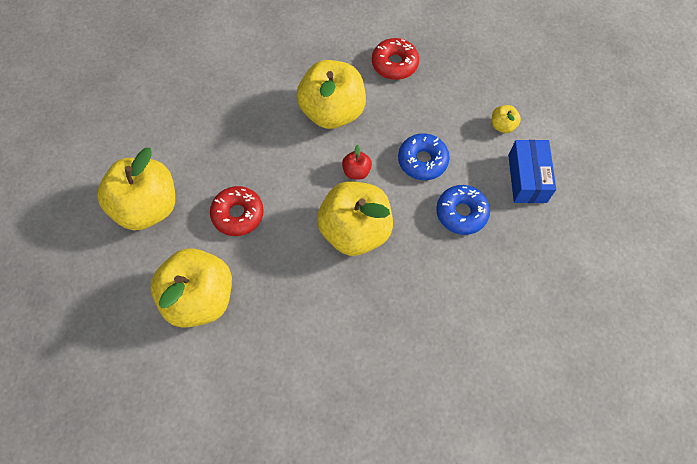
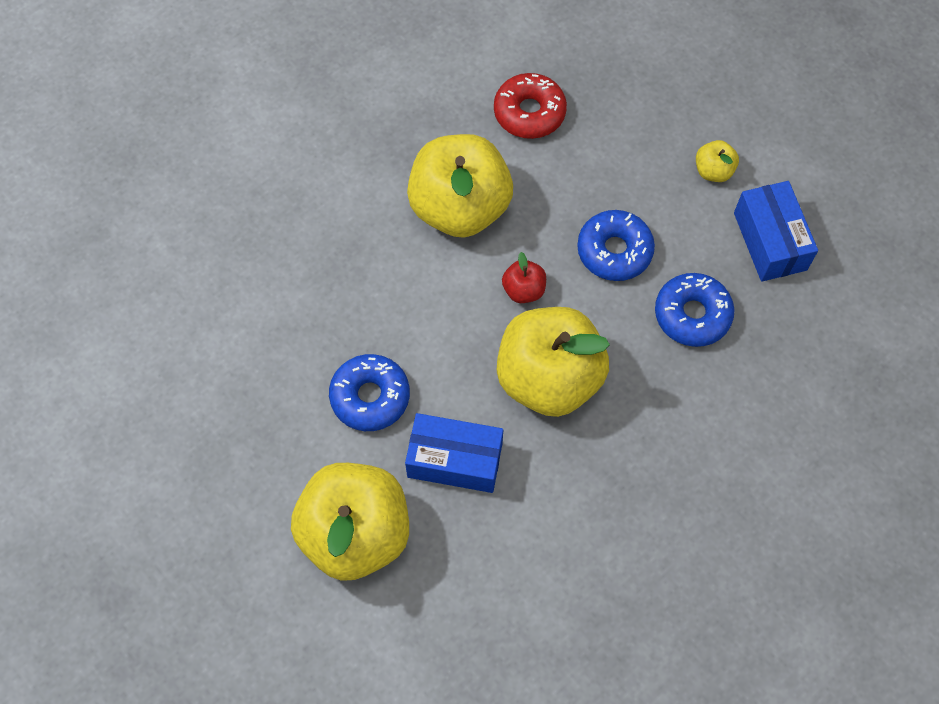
camera: 15 degrees left, 0 degrees up
yellow apple [97,148,175,230] -> none
red donut [210,186,264,236] -> blue donut [329,354,410,431]
none -> blue box [405,413,503,493]

